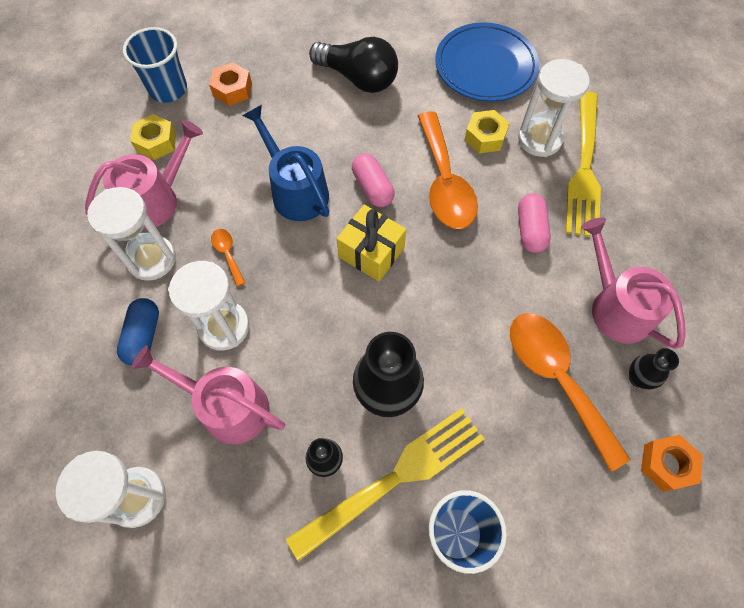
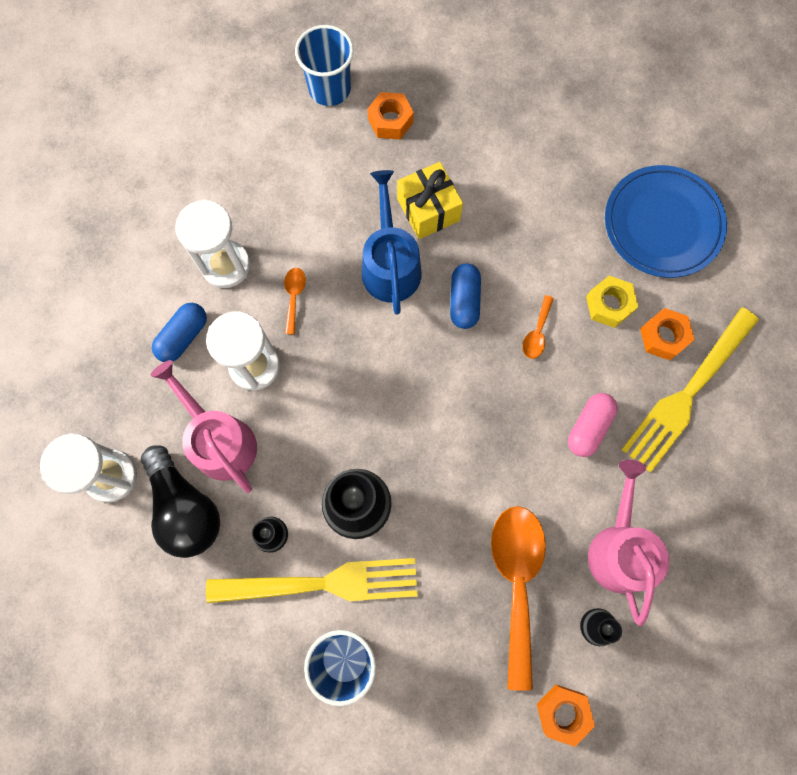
camera: 30 degrees right, 10 degrees up
pink watering can [85,120,203,230] -> none
yellow nut [130,114,176,160] -> none
black light bulb [309,37,398,93] -> black light bulb moved to [141,445,220,558]
yellow gift [337,205,406,282] -> yellow gift moved to [397,162,463,239]
pink capsule [352,154,395,207] -> blue capsule [450,263,481,329]
orange spoon [418,111,478,229] -> orange spoon [523,295,554,359], size x0.43
white hourglass [518,59,590,157] -> orange nut [640,308,695,360]

